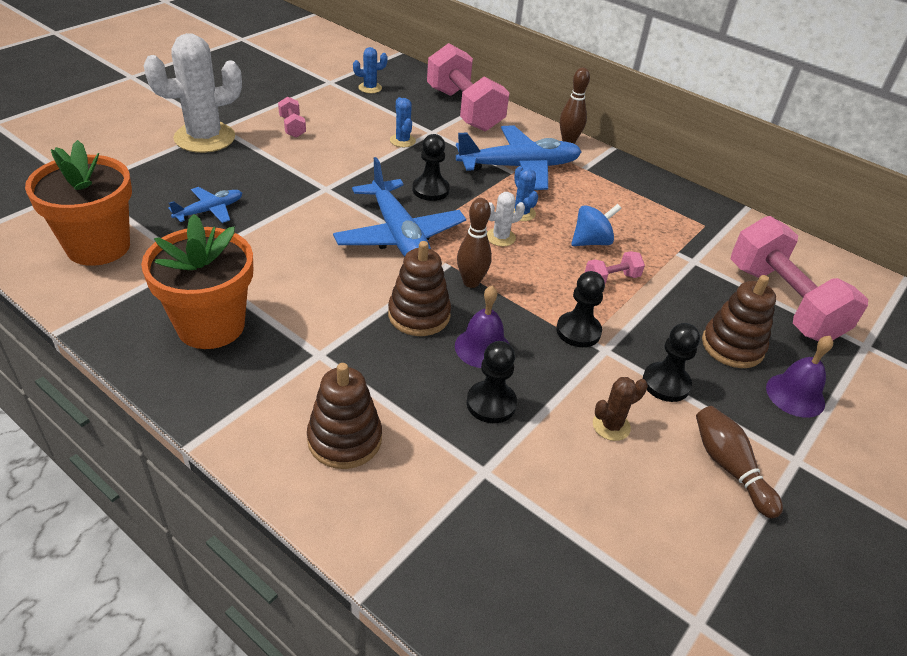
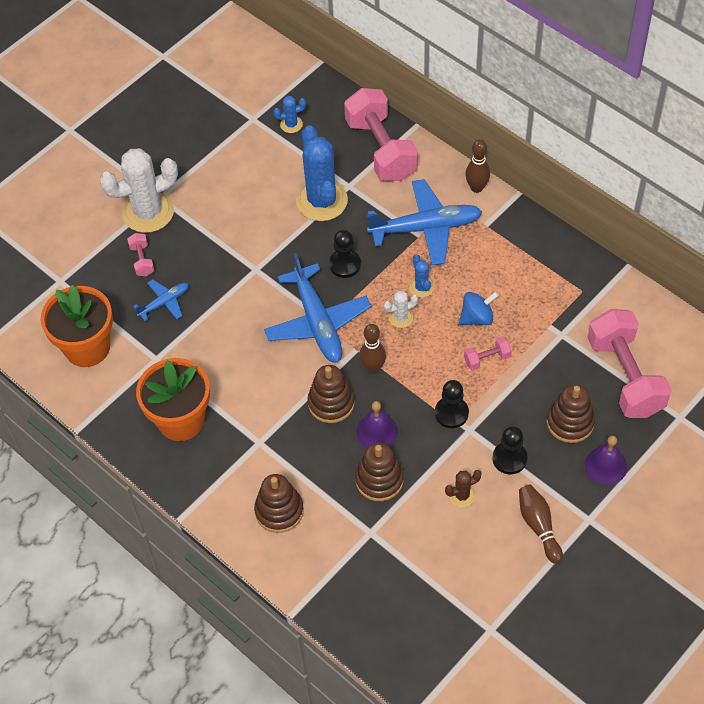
camera: 10 degrees right, 15 degrees up
pink dumbbell [278,97,306,138] -> pink dumbbell moved to [127,233,155,276]
blue cactus [390,97,416,147] -> blue cactus [296,125,348,221], size x2.22
black pawn [467,341,517,423] -> brown stacking toy [355,442,404,501]

